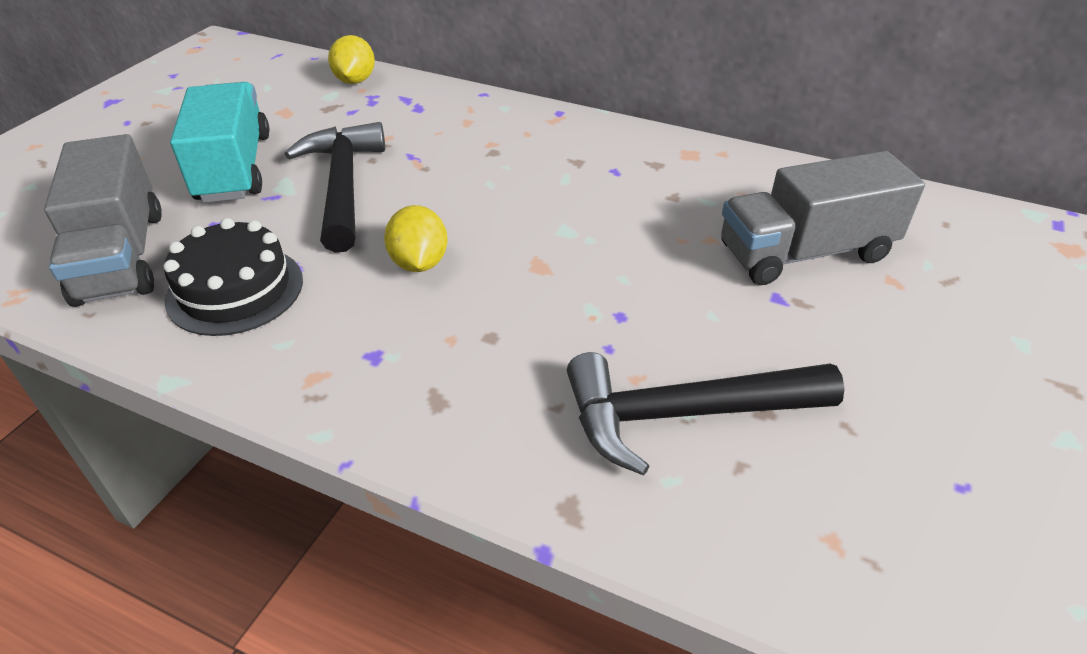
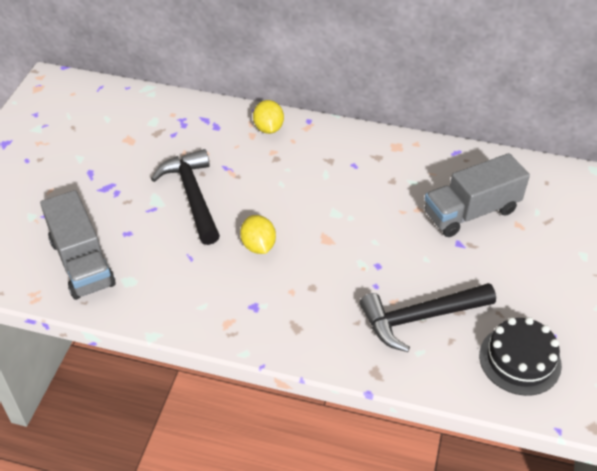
camera: 10 degrees left, 5 degrees up
black cake [164,218,303,336] -> black cake moved to [479,317,562,396]
turquoise truck [170,82,270,203] -> none
yellow lemon [328,35,375,84] -> yellow lemon moved to [253,100,284,134]

